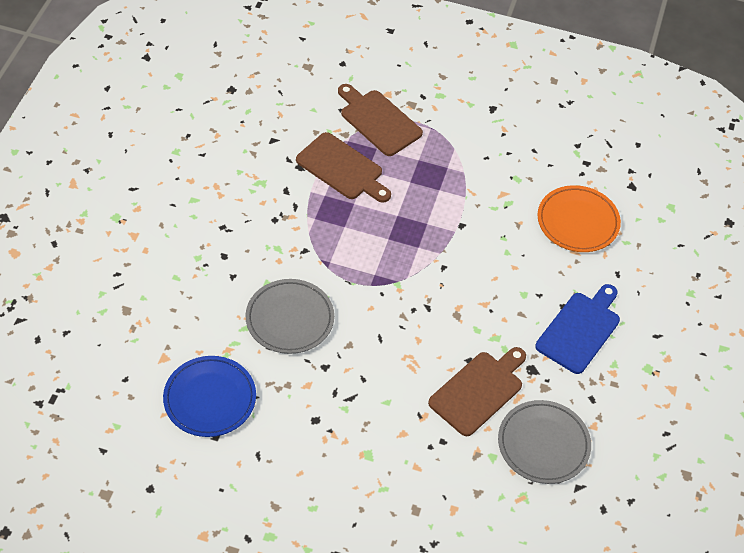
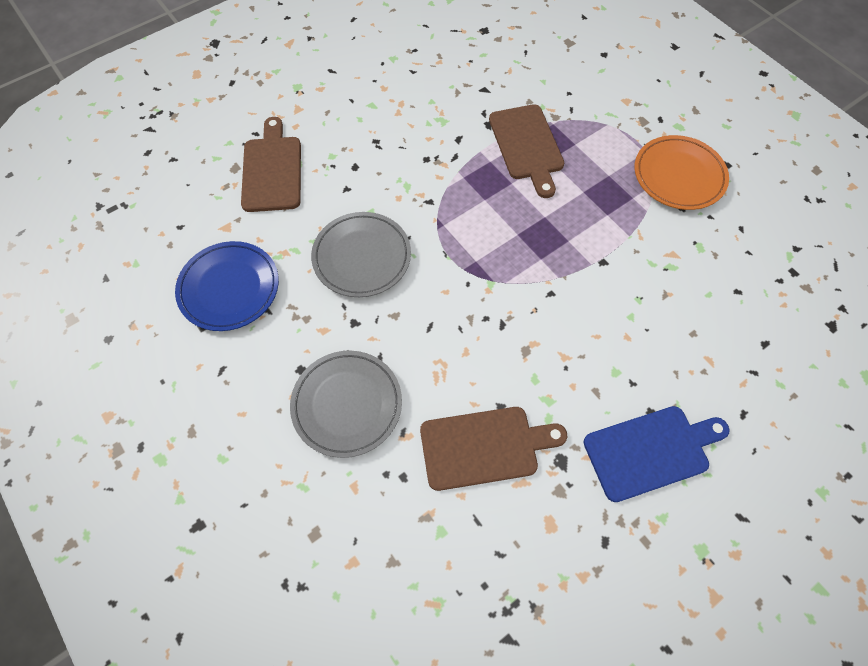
camera: 40 degrees right, 10 degrees up
brown cutting board [338,84,423,156] -> brown cutting board moved to [241,117,301,212]
grey plate [498,400,591,484] -> grey plate moved to [290,351,402,458]
orange plate [538,185,621,252] -> orange plate moved to [635,135,729,210]

